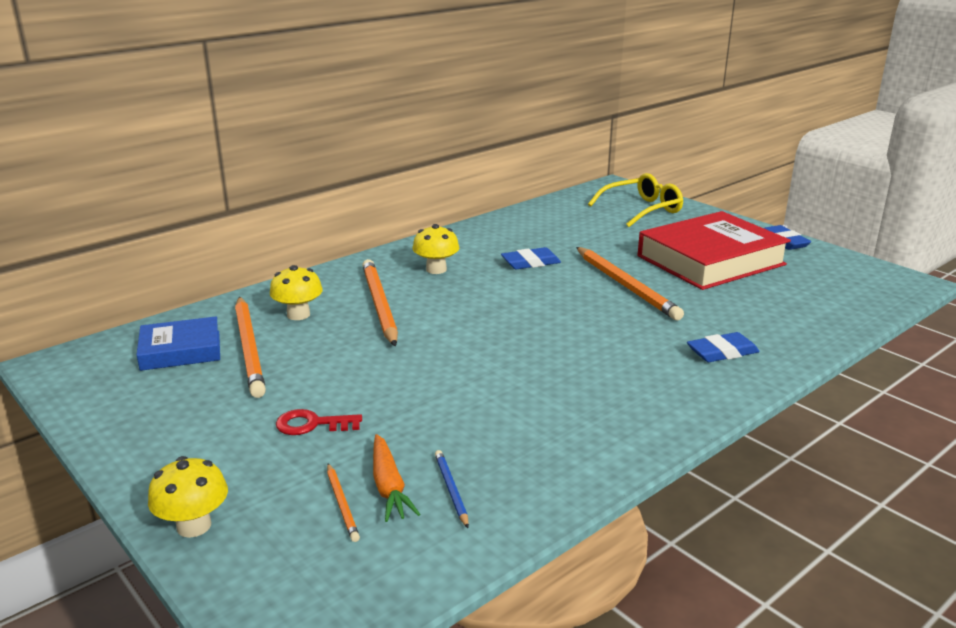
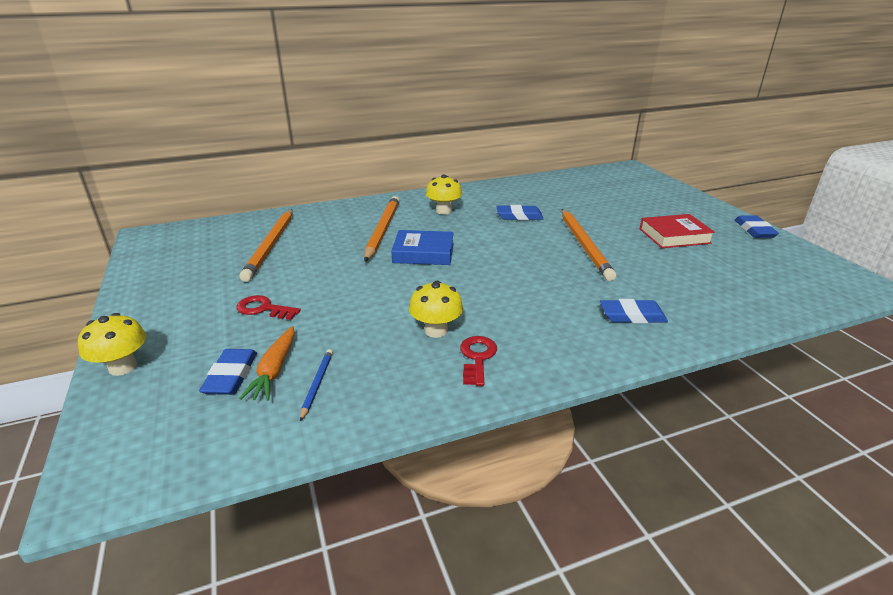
camera: 20 degrees right, 5 degrees up
blue book [136,316,220,371] -> blue book moved to [391,230,454,265]
yellow mushroom [270,265,323,320] -> yellow mushroom moved to [409,281,463,338]
orange pencil [327,463,360,542] -> blue eraser [199,349,257,395]
yellow glasses [588,173,683,227] -> none
red book [638,211,791,290] -> red book [640,214,715,248], size x0.54
none -> red key [460,336,497,386]

